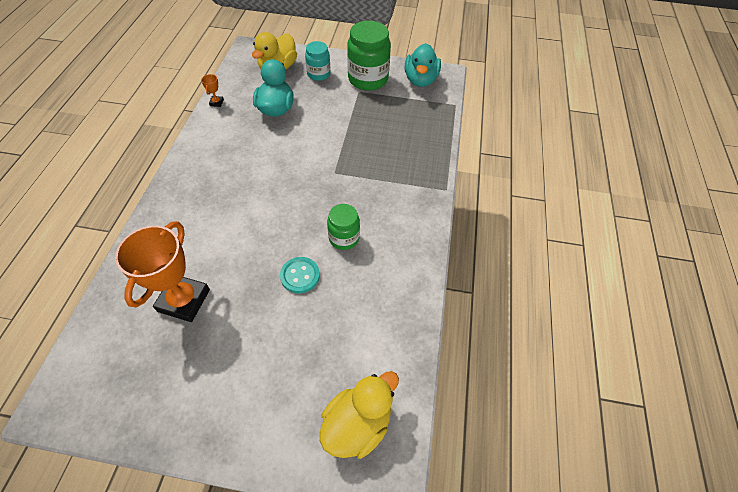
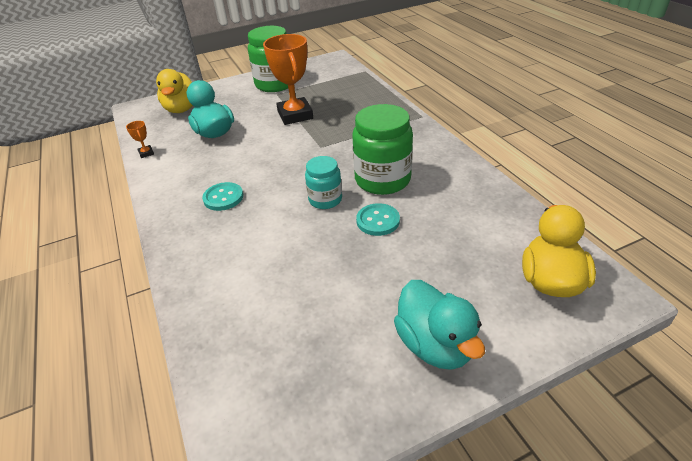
camera: 30 degrees left, 15 degrees down
orange trophy [115,221,210,322] -> orange trophy moved to [263,34,313,125]
turquoise jar [305,41,330,81] -> turquoise jar moved to [305,156,342,209]
green jar [327,204,360,250] -> green jar [352,104,413,195], size x1.72
turquoise duck [405,43,441,87] -> turquoise duck moved to [394,280,485,370]
none -> turquoise button [202,182,243,211]

